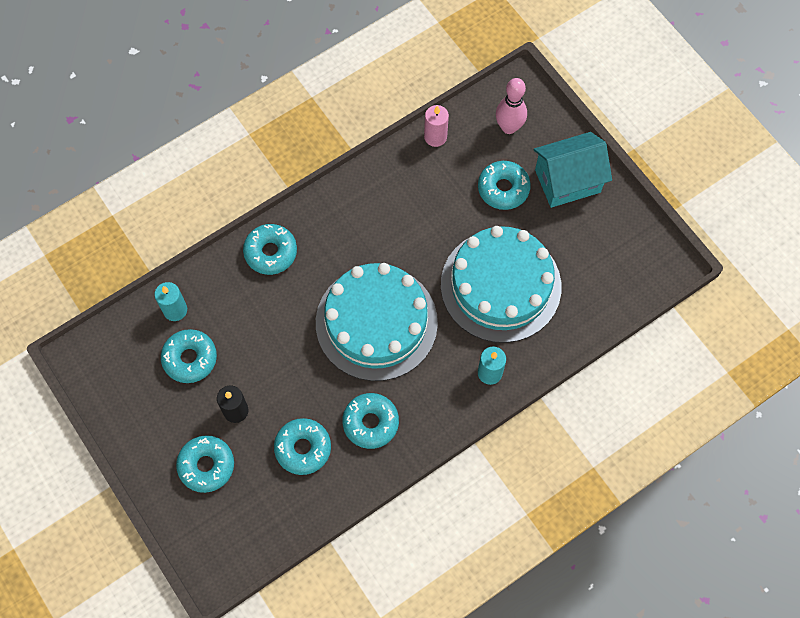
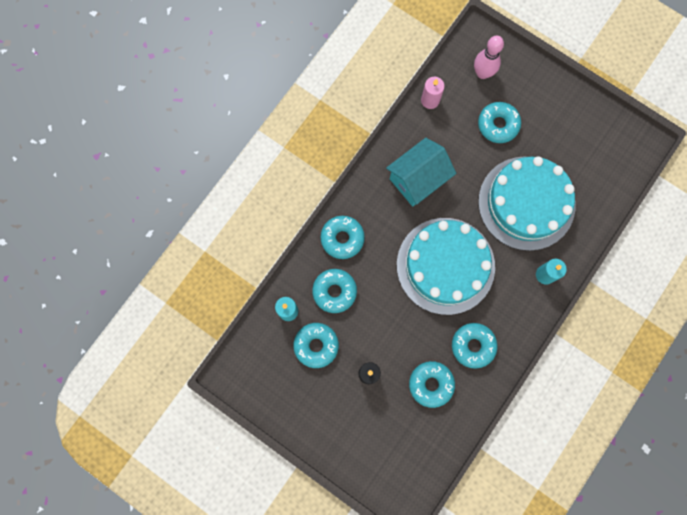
camera: 20 degrees left, 10 degrees up
turquoise donut [176,435,234,493] -> turquoise donut moved to [312,269,357,313]
turquoise house [534,132,612,208] -> turquoise house moved to [386,138,456,207]

